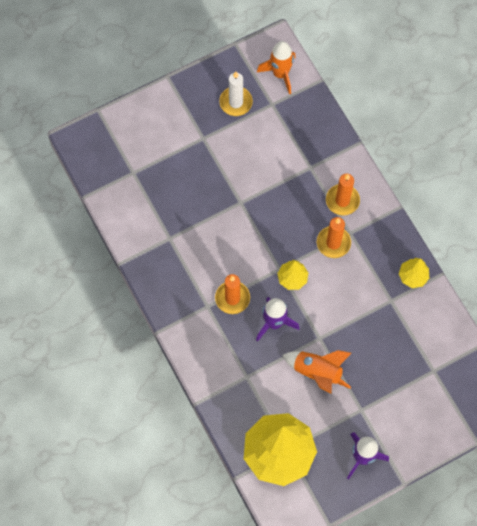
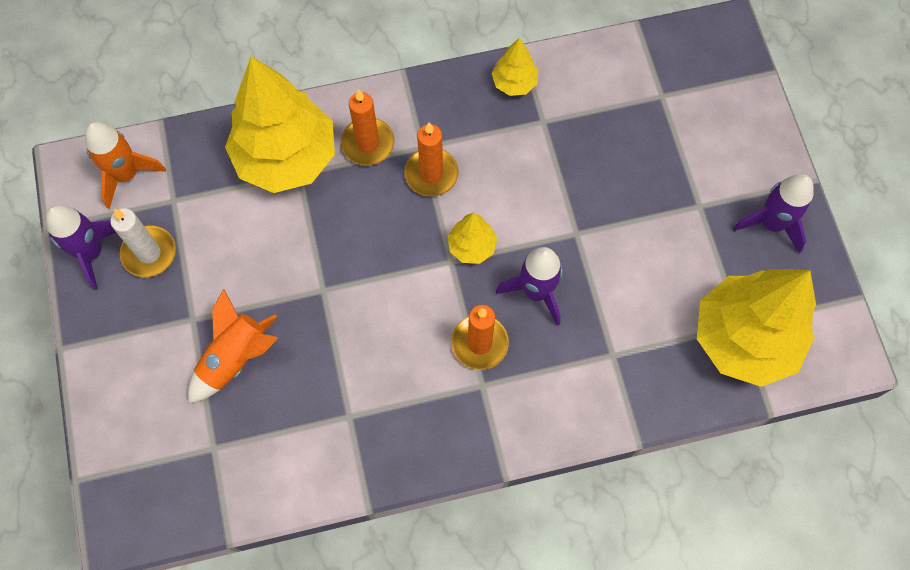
camera: 75 degrees left, 0 degrees up
orange rocket [283,350,351,394] -> orange rocket moved to [188,289,278,403]
none -> purple rocket [46,205,116,290]
none -> yellow tree [225,56,335,193]

